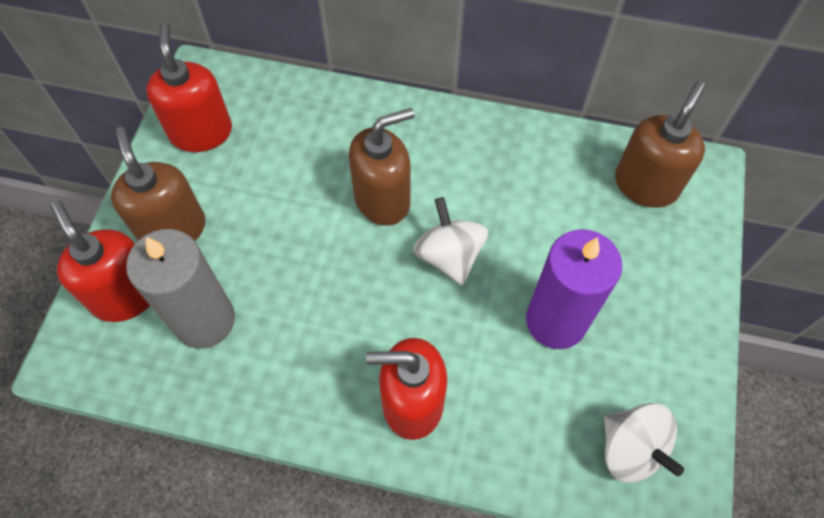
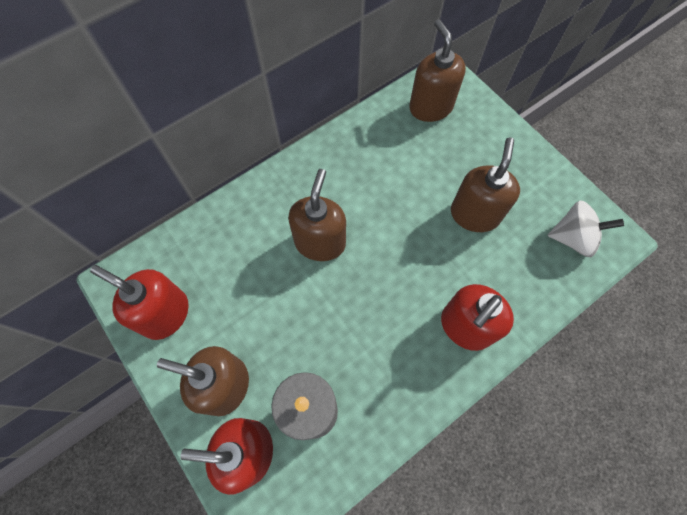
camera: 50 degrees left, 5 degrees up
white spinning top [413,197,488,285] -> none
purple candle [526,229,622,349] -> brown soap dispenser [451,137,520,232]

